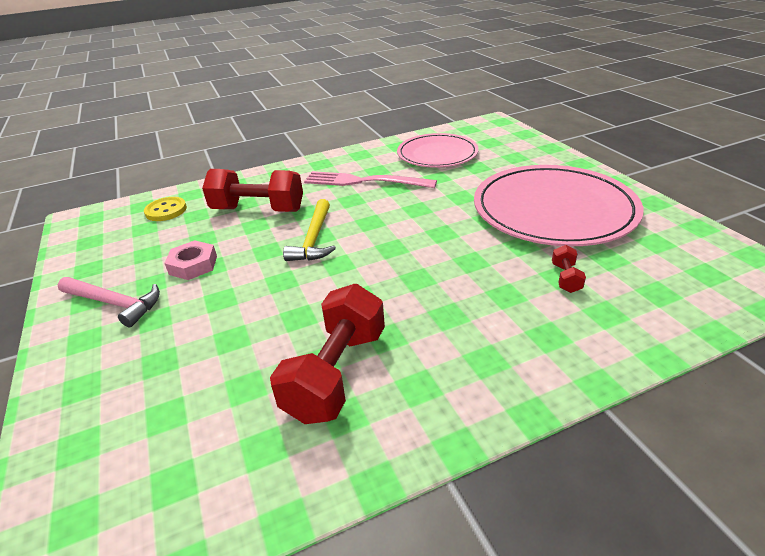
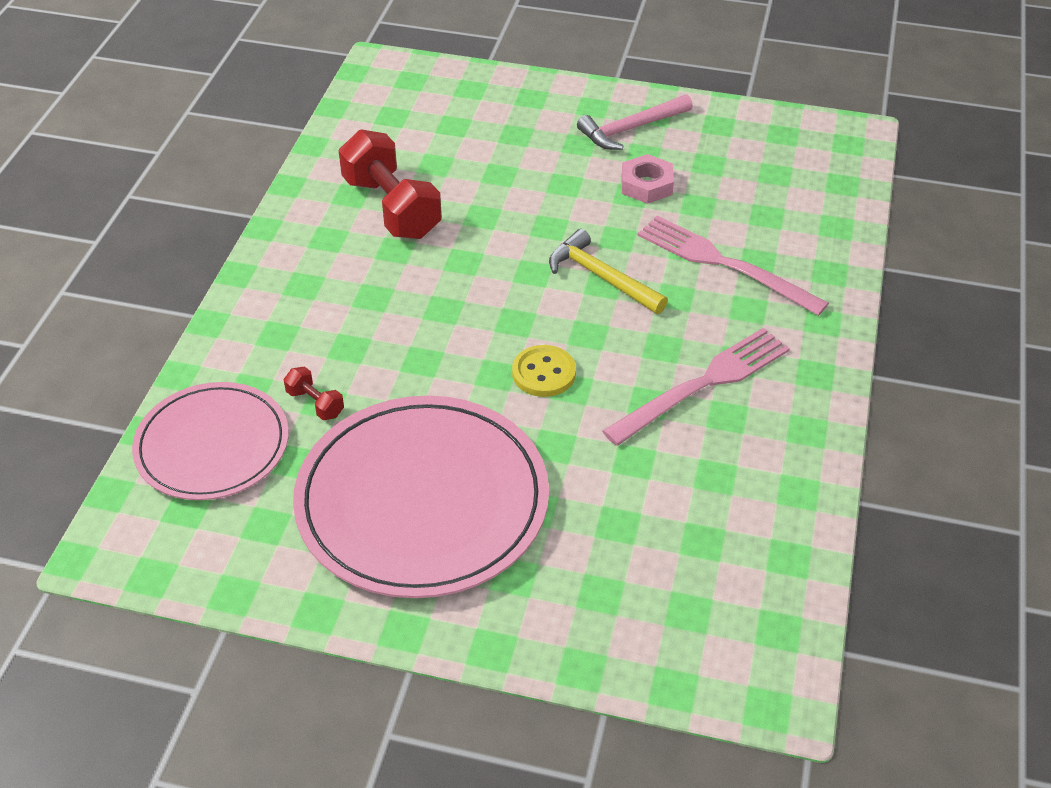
camera: 125 degrees right, 10 degrees up
yellow button [144,197,187,221] -> yellow button moved to [512,345,576,397]
red dumbbell [202,169,303,212] -> pink fork [637,216,829,316]
pink plate [397,133,479,168] -> pink plate moved to [132,382,289,500]

